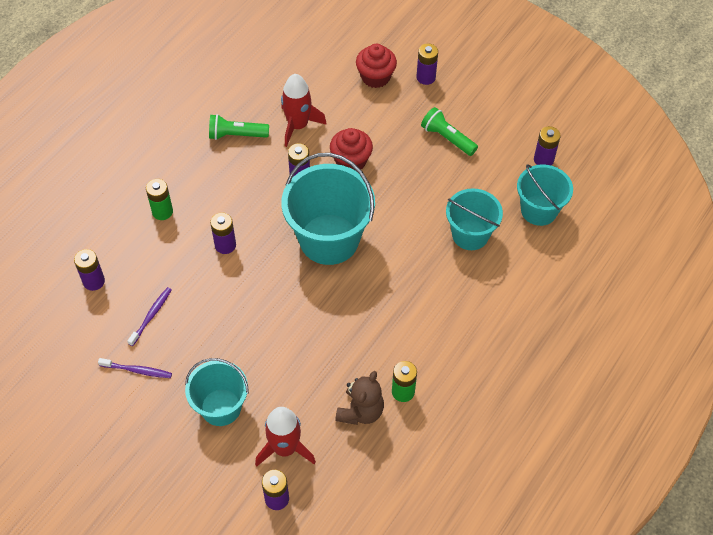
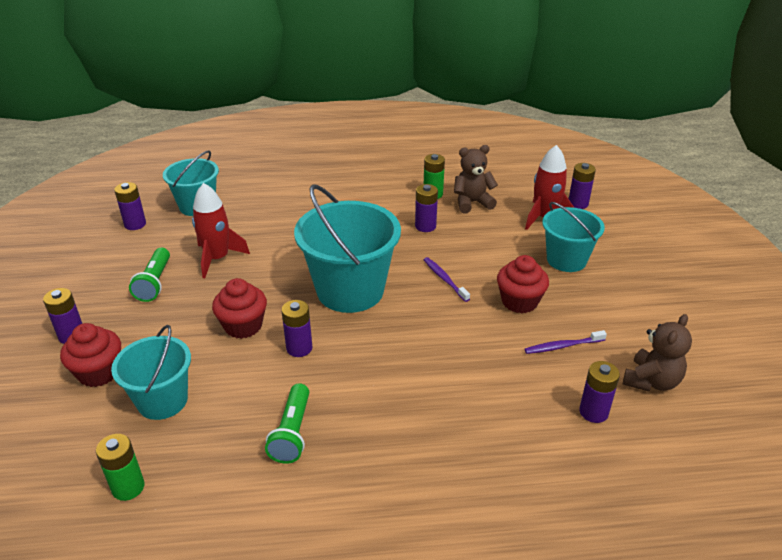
camera: 130 degrees left, 20 degrees down
purple toothbrush [98,358,172,378] -> purple toothbrush moved to [424,257,470,302]
green battery [146,179,173,220] -> green battery moved to [96,434,145,501]
green flashlight [209,114,269,140] -> green flashlight turned 45 degrees clockwise [265,383,309,464]
purple battery [210,212,236,254] -> purple battery moved to [415,184,438,232]
red rocket [281,74,327,147] -> red rocket moved to [192,183,250,278]
turquoise bucket [446,188,503,250] -> turquoise bucket moved to [111,325,191,420]
none -> red cupcake [497,255,549,314]
none -> brown teddy bear [623,314,692,392]

